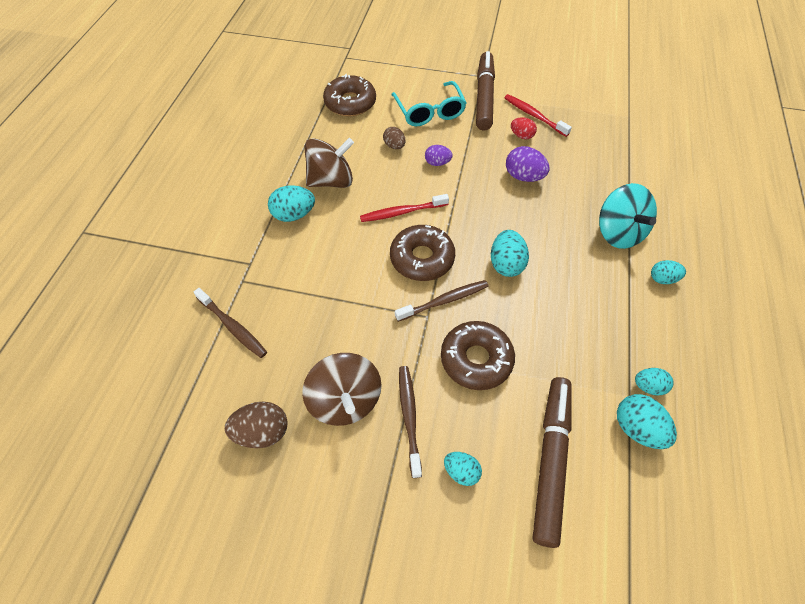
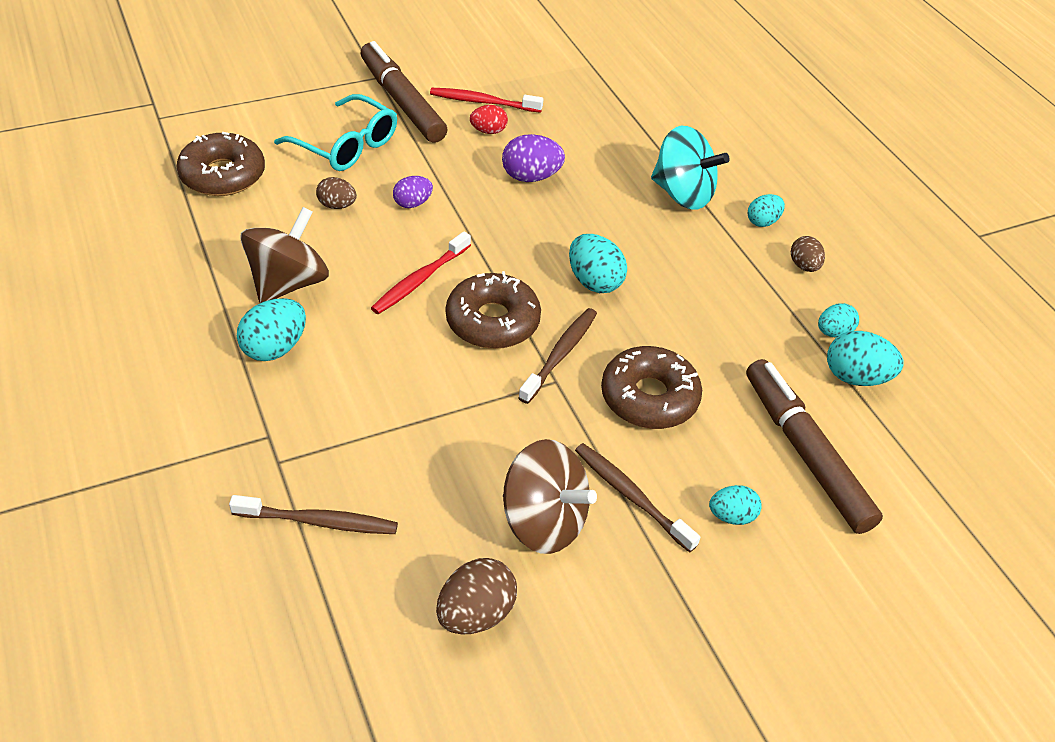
camera: 40 degrees left, 10 degrees down
none -> brown egg [791,236,825,272]

